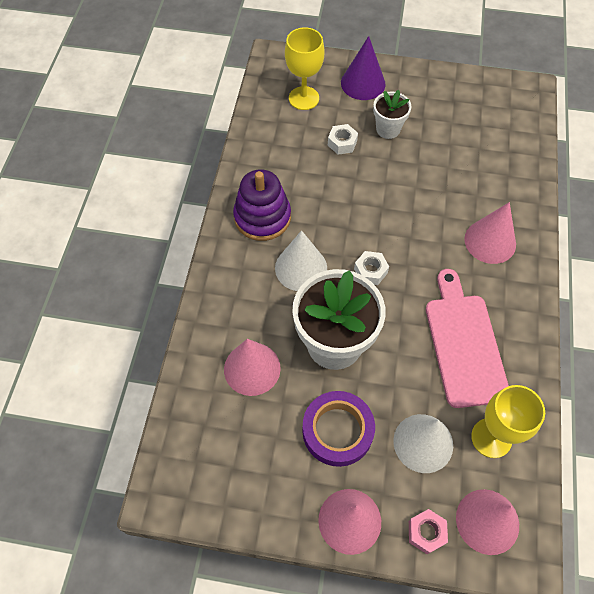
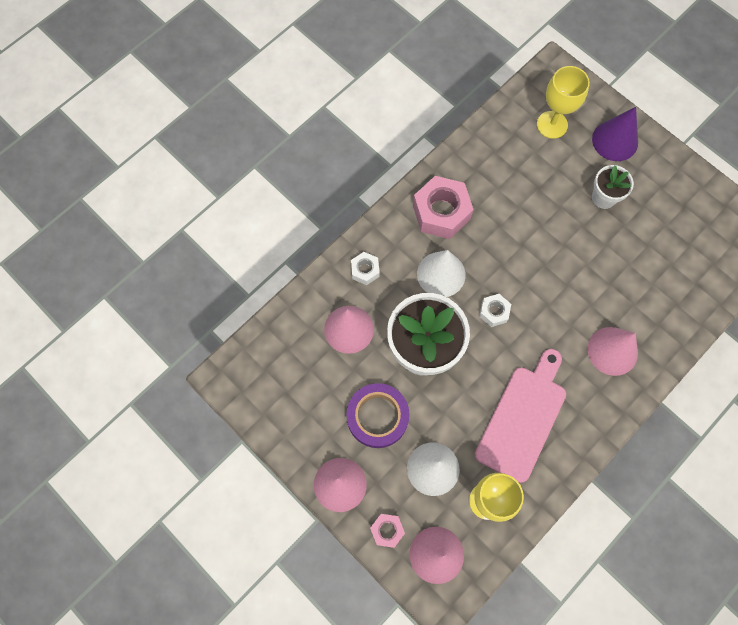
camera: 35 degrees right, 10 degrees up
purple stacking toy [233,169,291,241] -> pink nut [413,176,474,239]
white nut [328,124,358,155] -> white nut moved to [351,252,380,285]

